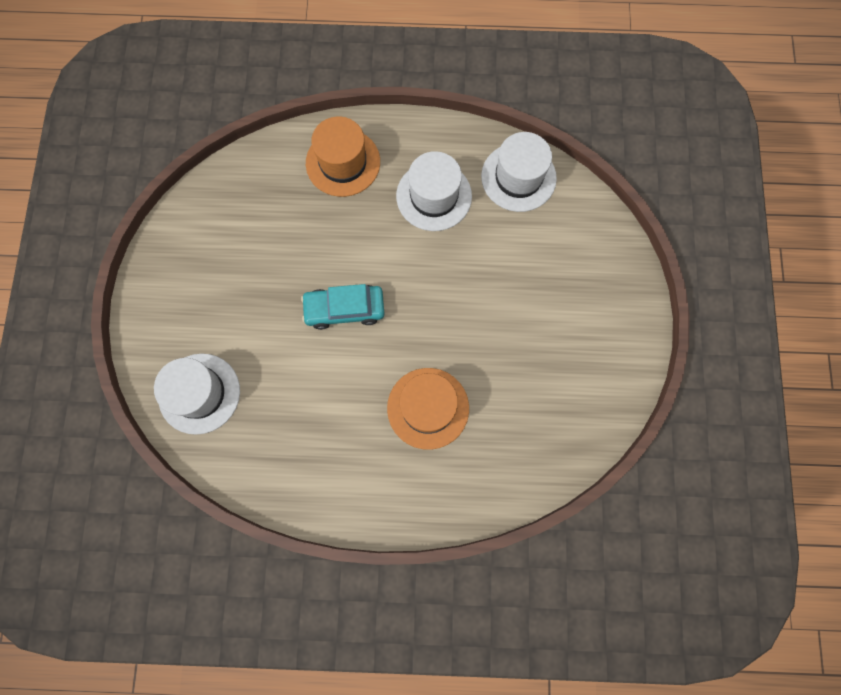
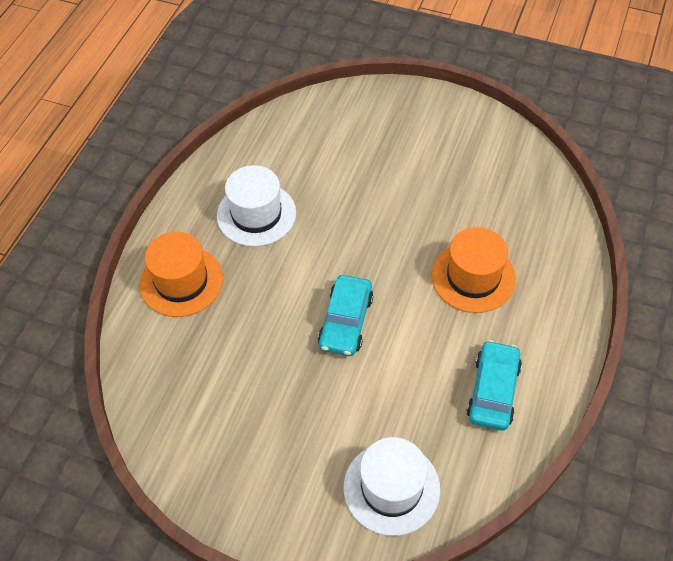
camera: 70 degrees left, 20 degrees down
white hat [481,132,557,212] -> none
none -> turquoise car [467,340,522,430]

